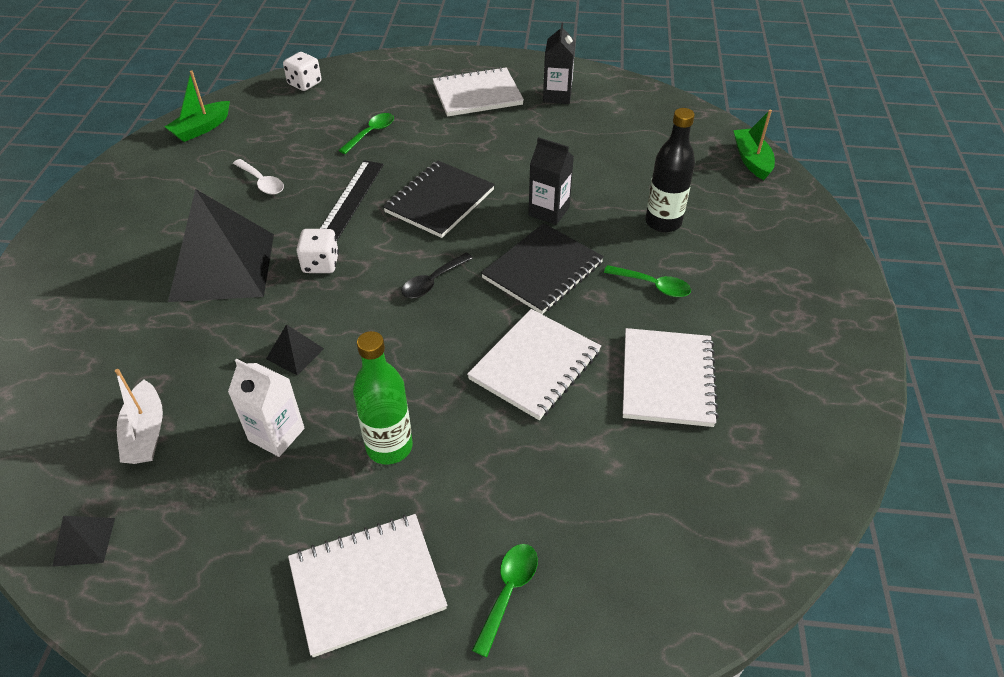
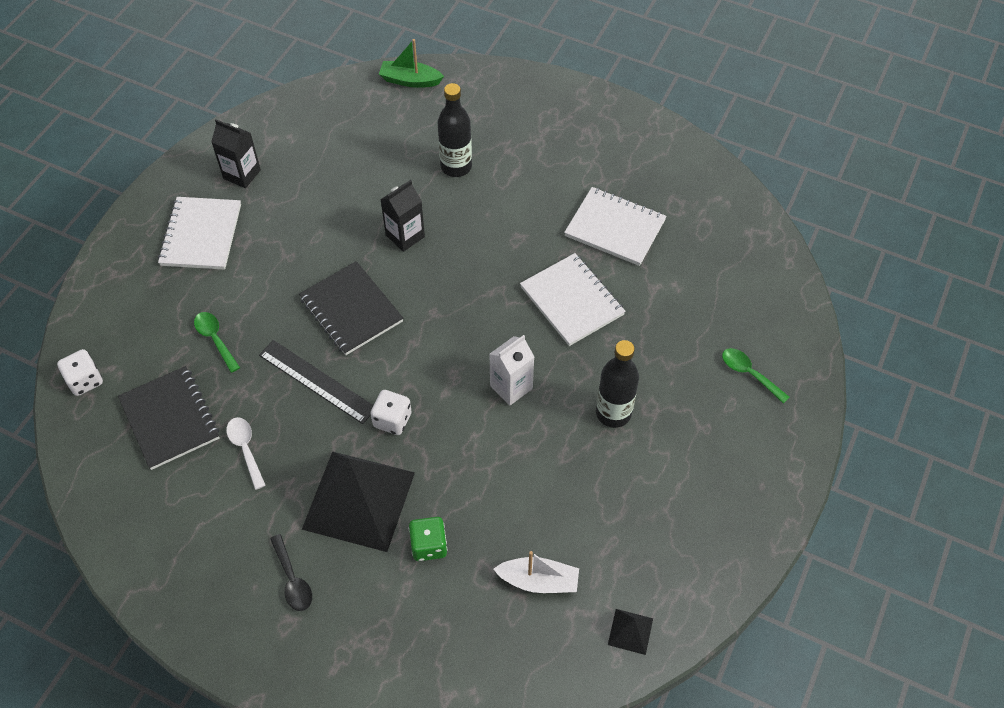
camera: 70 degrees left, 10 degrees up
green boat [165,70,230,142] -> none
white carton [228,359,305,457] -> white carton moved to [490,335,534,406]
white spoon [233,159,284,195] -> white spoon turned 90 degrees counterclockwise [226,417,266,490]
black pyramid [266,324,324,375] -> none
white notebook [288,514,447,657] -> none
green bottle [353,331,413,465] -> black bottle [596,340,639,428]
black spoon [401,253,473,298] -> black spoon moved to [270,534,312,611]
black notebook [481,223,604,314] -> black notebook moved to [118,366,220,470]
green spoon [604,265,691,297] -> none
none -> green dice [409,517,447,561]

